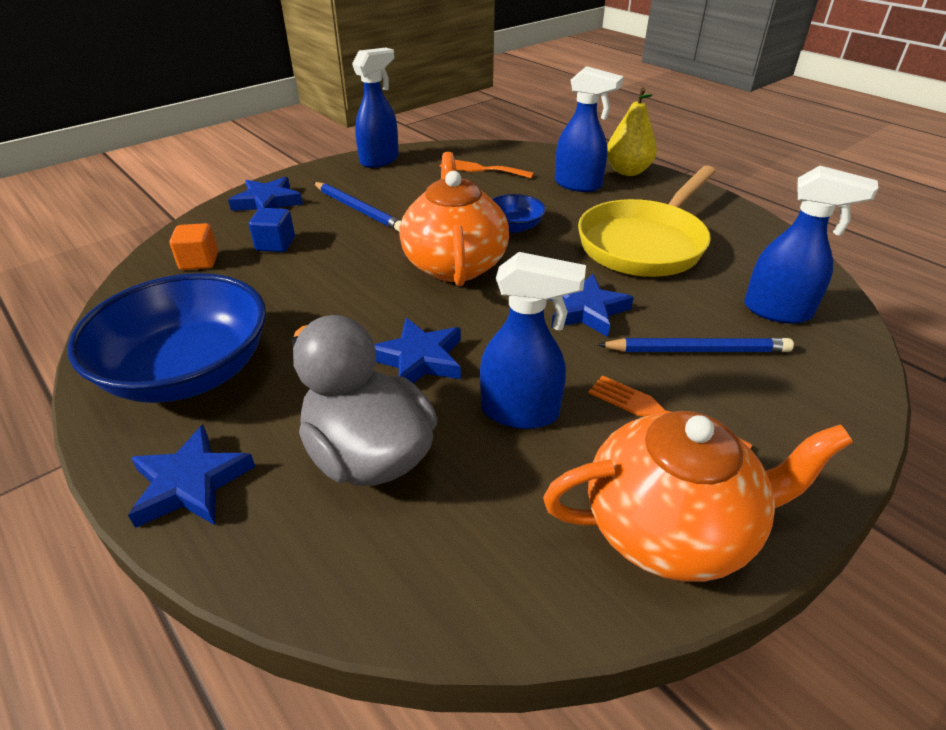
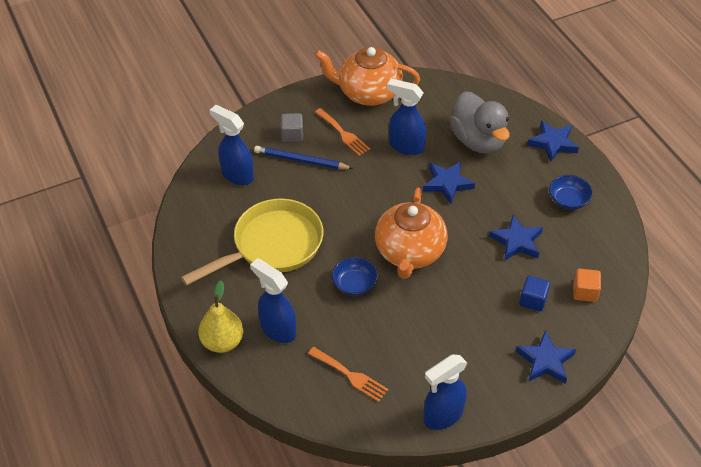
camera: 165 degrees left, 10 degrees up
blue bowl [67,273,266,403] -> blue bowl [549,175,593,210], size x0.47
blue pencil [313,182,401,232] -> none
blue star [550,274,634,337] -> blue star moved to [489,215,543,260]
none -> grey cube [281,113,303,142]

